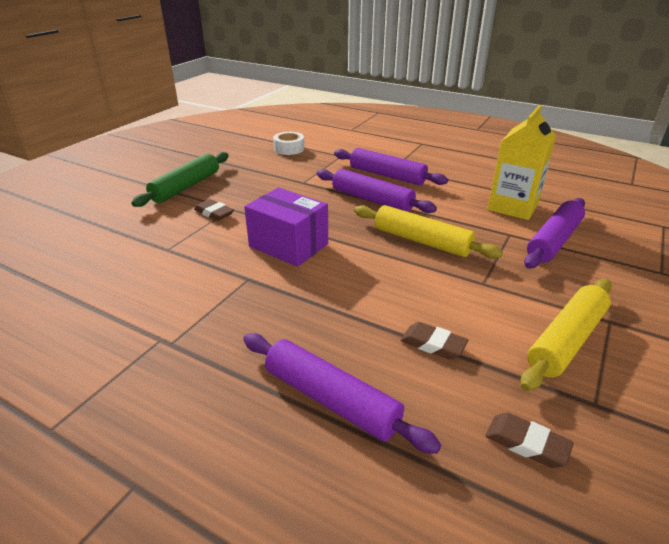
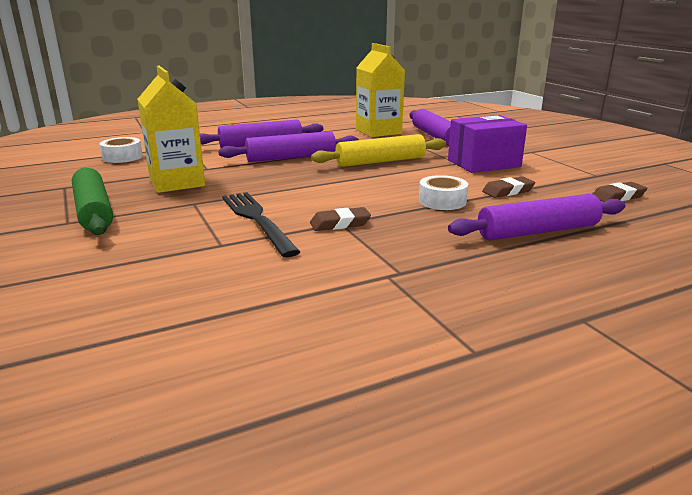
camera: 55 degrees left, 10 degrees down
brown eraser [194,199,234,221] -> brown eraser moved to [310,207,371,231]
purple box [244,188,328,267] -> purple box moved to [448,115,527,173]
yellow rolling pin [521,279,612,391] -> none
none -> yellow carton [138,66,205,193]
none -> black fork [222,192,300,257]
none -> white tape [419,175,468,210]

